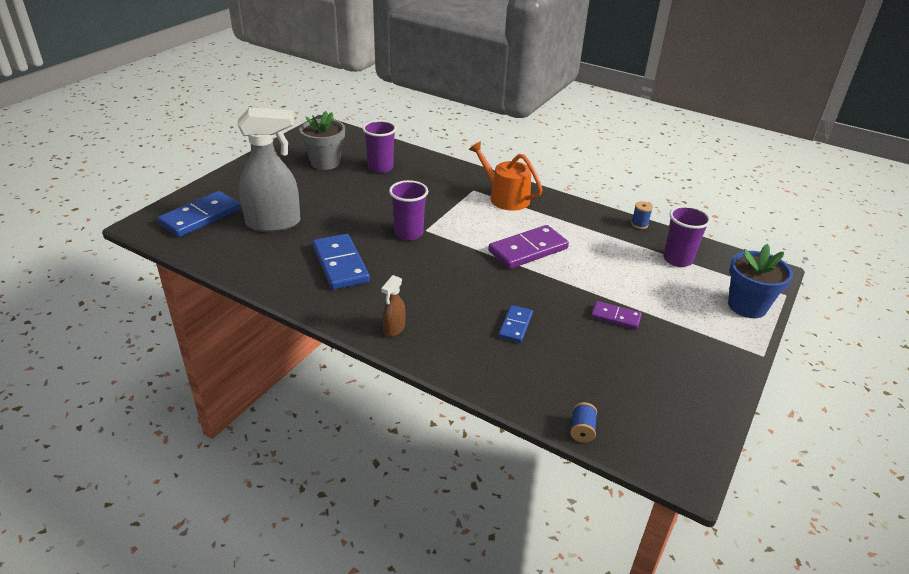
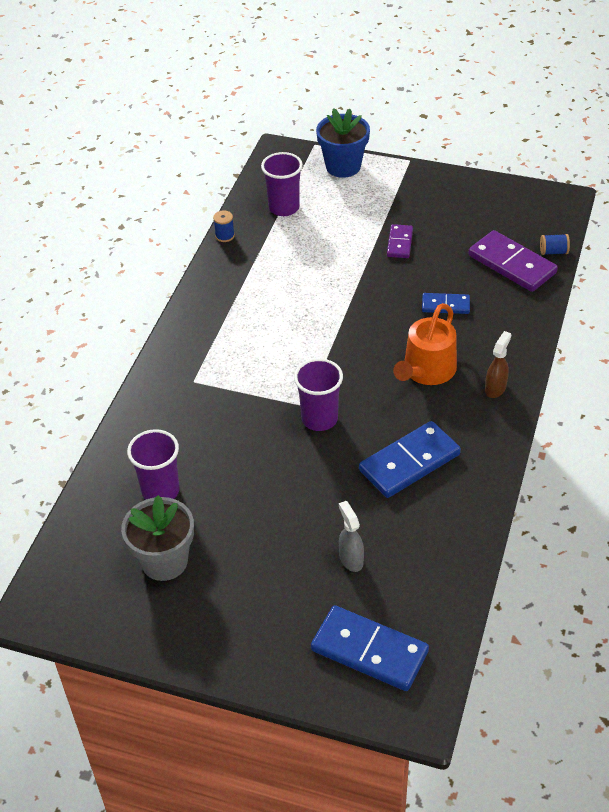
camera: 100 degrees left, 10 degrees up
grey spray bottle [237,107,300,232] -> grey spray bottle [339,501,364,572], size x0.44
brown spray bottle [381,275,405,337] -> brown spray bottle turned 75 degrees counterclockwise [485,331,511,398]
orange watering can [469,141,543,211] -> orange watering can moved to [393,303,457,385]
purple domino [488,225,569,269] -> purple domino moved to [468,230,558,292]

